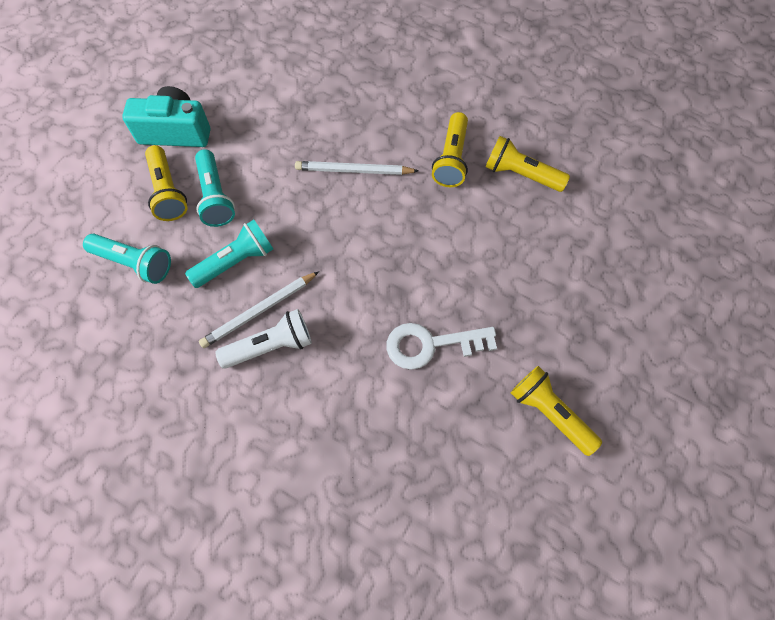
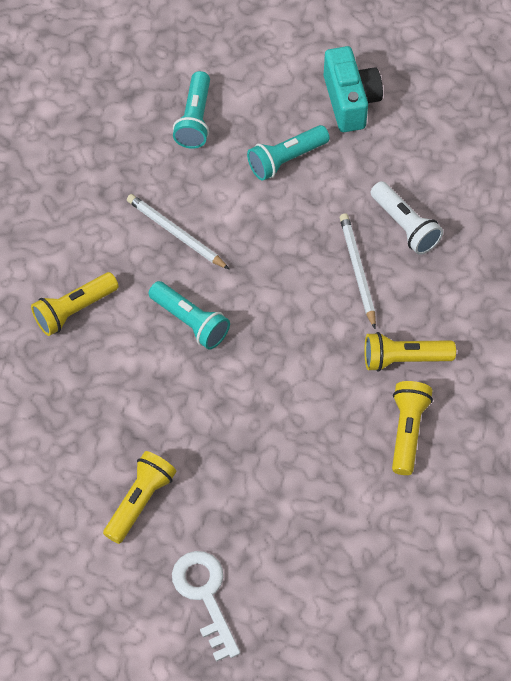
camera: 75 degrees right, 5 degrees down
yellow flashlight [145,145,187,221] -> yellow flashlight moved to [31,272,119,336]
turquoise flashlight [185,220,273,288] -> turquoise flashlight moved to [148,281,230,350]
white flashlight [215,309,312,369] -> white flashlight moved to [371,181,443,255]
white key [387,323,497,370] -> white key moved to [172,551,240,662]

